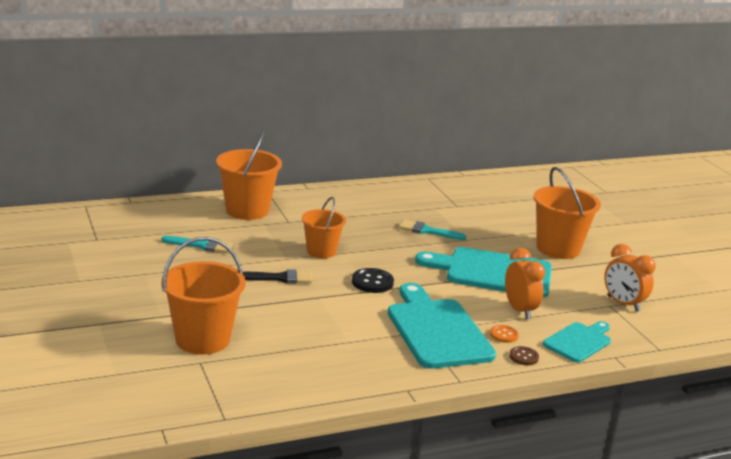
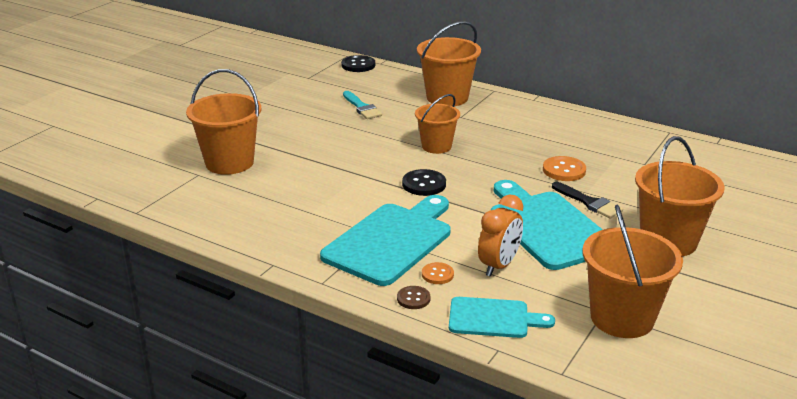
camera: 55 degrees right, 5 degrees up
black brush [243,269,312,284] -> black brush moved to [552,182,623,219]
turquoise brush [399,220,466,240] -> orange button [543,156,586,181]
orange clock [604,244,656,312] -> orange bucket [582,204,683,338]
none -> black button [341,55,375,72]

